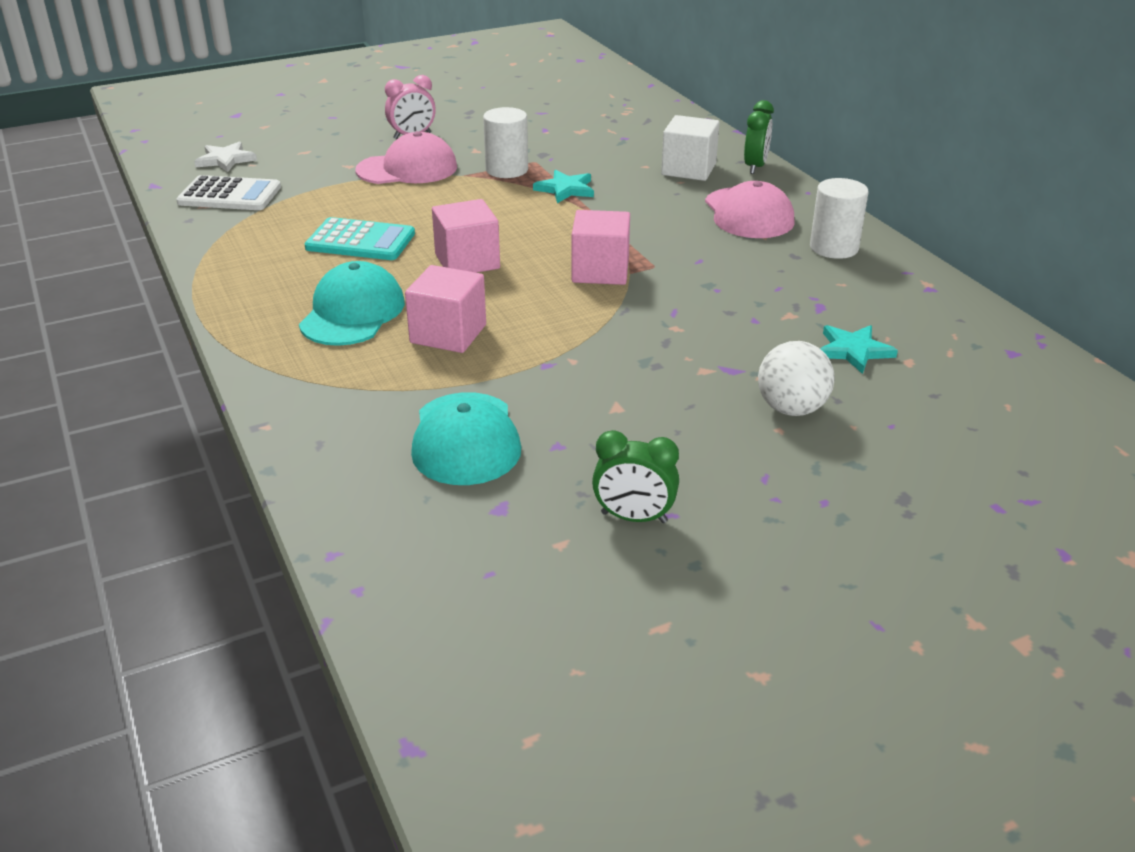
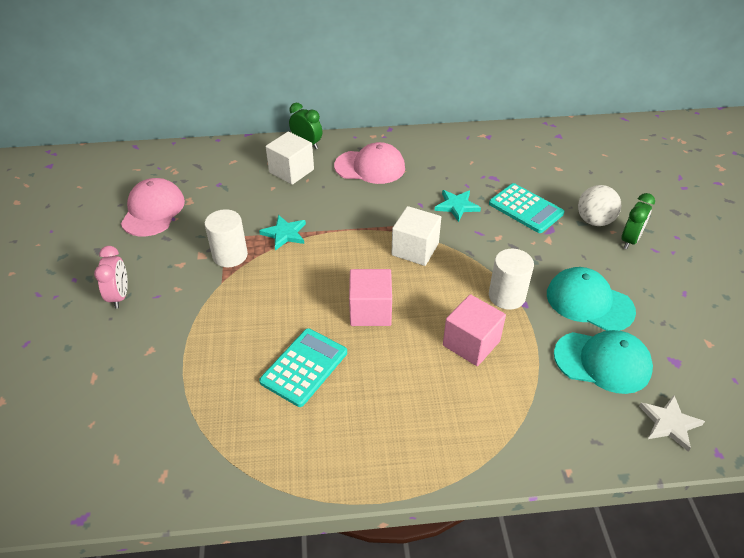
camera: 70 degrees left, 10 degrees up
white calculator [176,175,281,210] -> none
white star [194,141,257,172] -> white star moved to [639,395,705,452]
turquoise cap [299,261,405,346] -> turquoise cap moved to [547,267,636,331]
pink cap [355,131,457,184] -> pink cap moved to [121,178,185,237]
pink cube [571,210,630,285] -> white cube [392,206,441,266]
green clock [592,430,679,523] -> green clock moved to [621,193,655,249]
white cylinder [810,178,868,259] -> white cylinder moved to [489,249,534,310]
turquoise star [820,325,898,374] -> turquoise star moved to [435,190,481,222]
none -> turquoise calculator [489,183,564,233]

